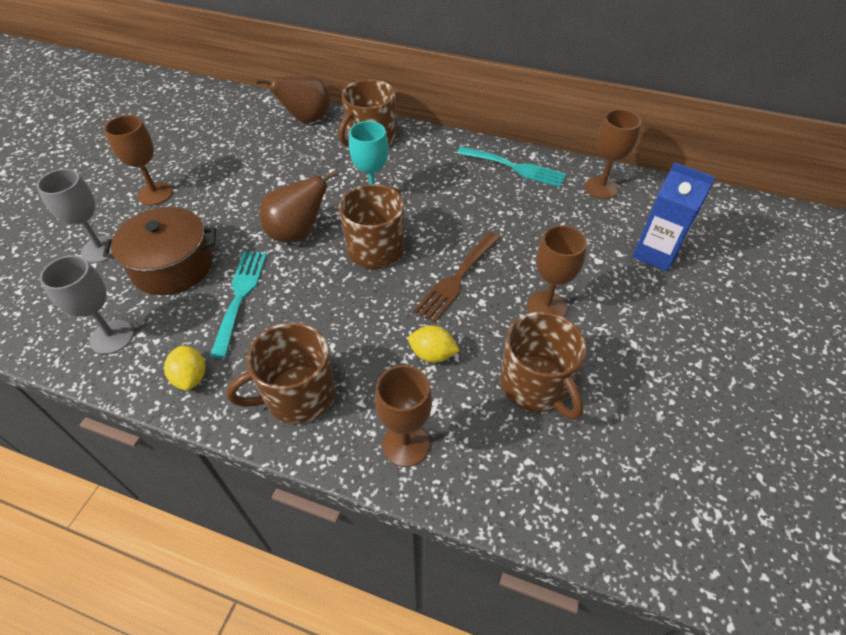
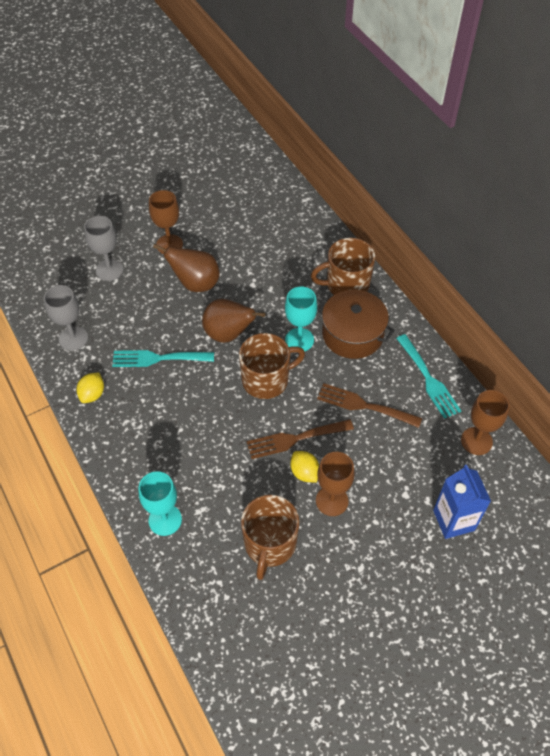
camera: 40 degrees right, 5 degrees up
brown pot [103,207,216,295] -> brown pot moved to [317,290,395,359]
turquoise fork [210,251,267,358] -> turquoise fork turned 135 degrees counterclockwise [112,350,214,367]
brown mug [226,322,335,424] -> none
brown pear [255,75,330,123] -> brown pear moved to [153,244,220,292]
brown goblet [375,365,432,467] -> turquoise goblet [139,471,182,536]
yellow lemon [408,325,460,363] -> yellow lemon moved to [291,451,319,483]
none -> brown fork [317,383,422,428]

